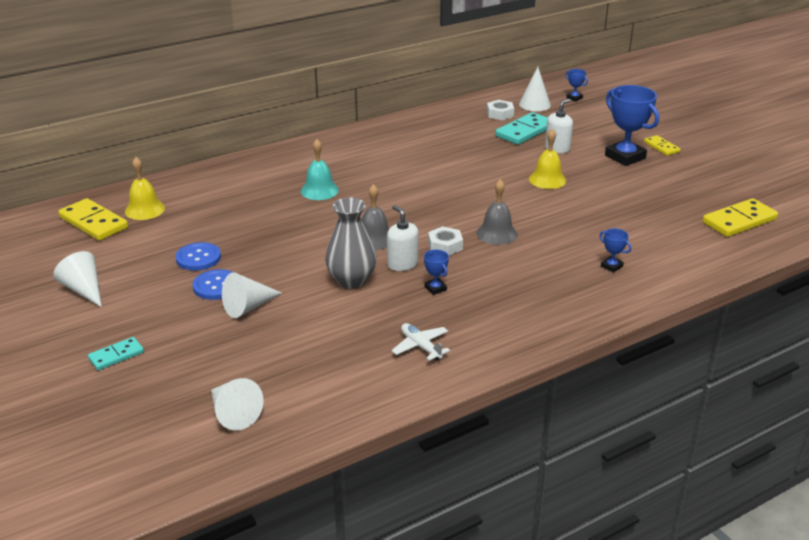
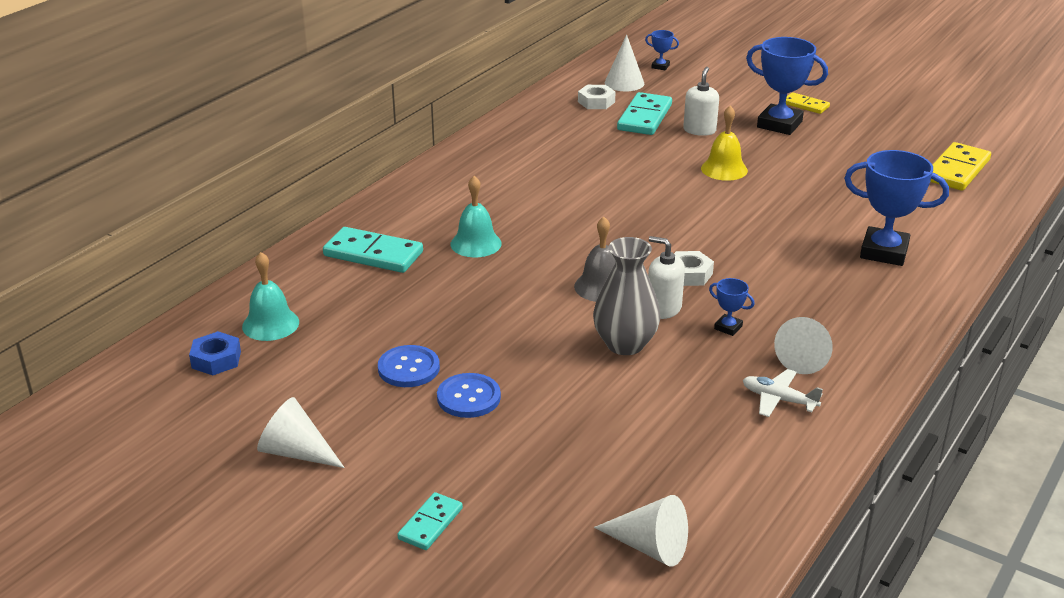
camera: 25 degrees left, 0 degrees up
yellow domino [58,198,128,241] -> blue nut [189,331,241,375]
yellow bell [125,157,165,220] -> turquoise bell [242,252,299,341]
white cone [222,273,282,318] -> white cone moved to [774,317,833,374]
grey bell [476,179,518,245] -> none
blue trophy [599,228,632,273] -> blue trophy [844,150,949,266], size x2.19
none -> turquoise domino [323,227,423,273]

